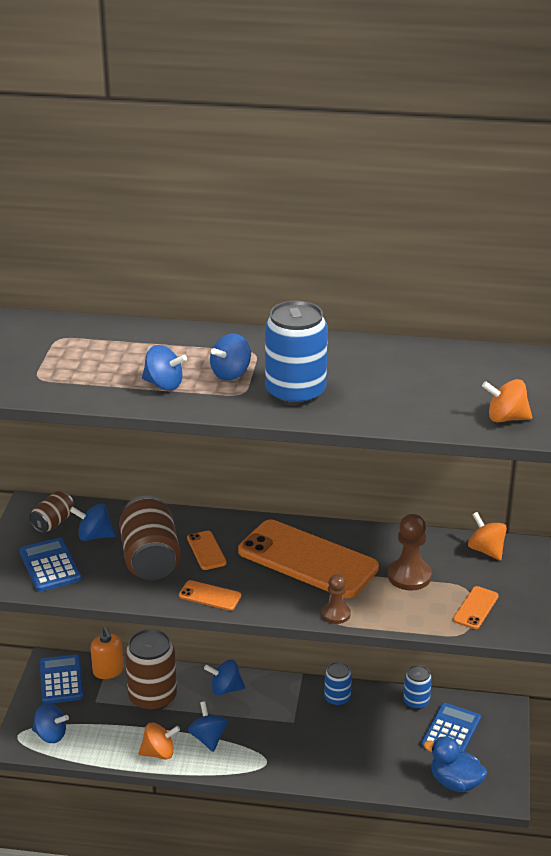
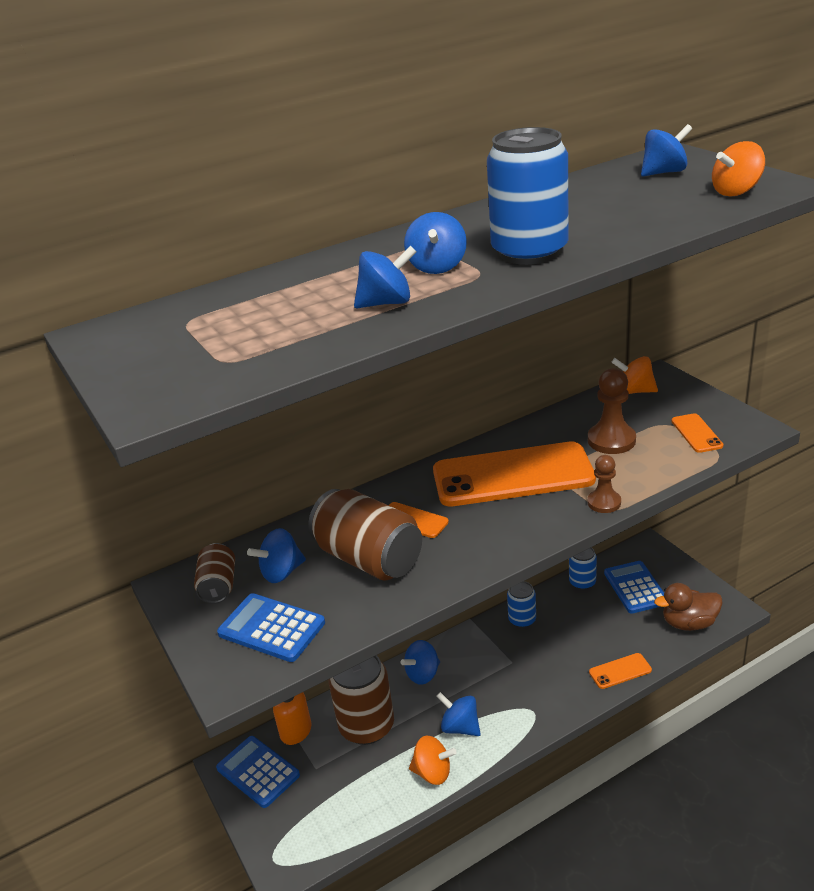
camera: 35 degrees left, 0 degrees up
blue spinning top [32,703,69,743] -> blue spinning top moved to [641,124,692,177]
orange spinning top [138,723,180,760] -> orange spinning top turned 60 degrees clockwise [409,736,457,785]
orange phone [179,580,241,611] -> orange phone moved to [589,653,652,689]
blue duck [423,736,487,792] -> brown duck [654,583,723,631]

